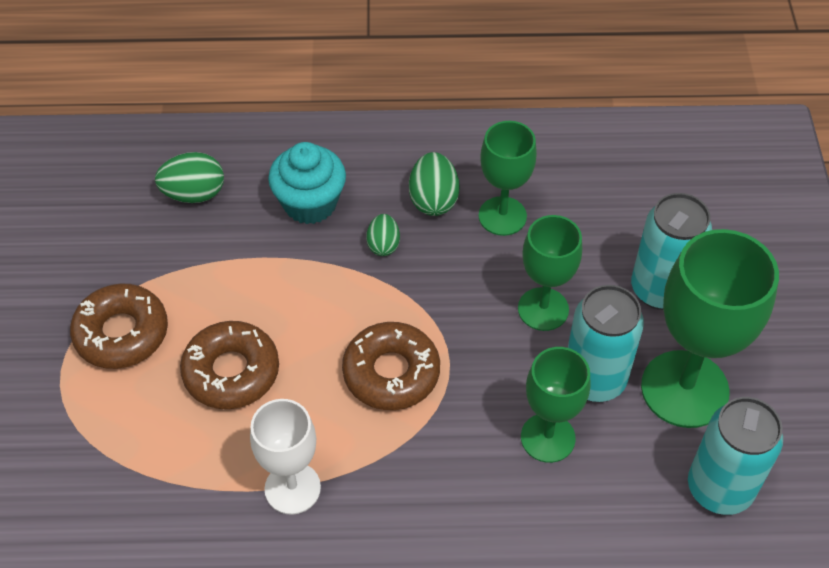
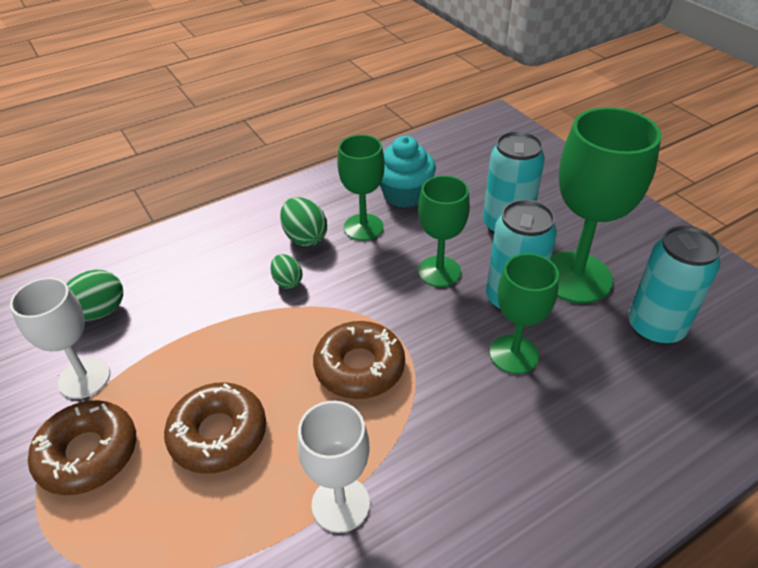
camera: 30 degrees left, 10 degrees down
turquoise cupcake [268,142,346,224] -> turquoise cupcake moved to [380,136,436,208]
none -> white goblet [10,278,110,399]

